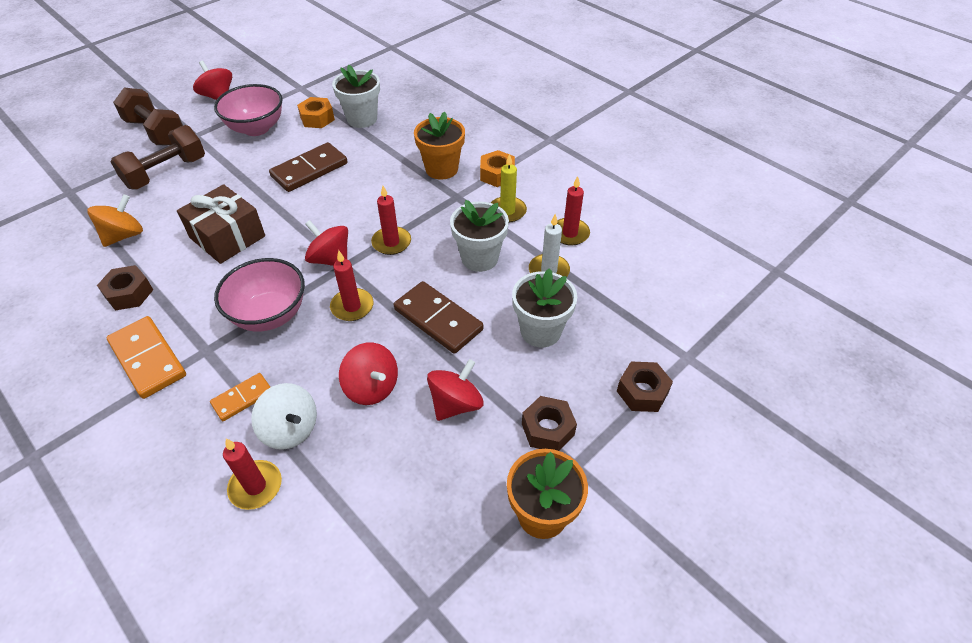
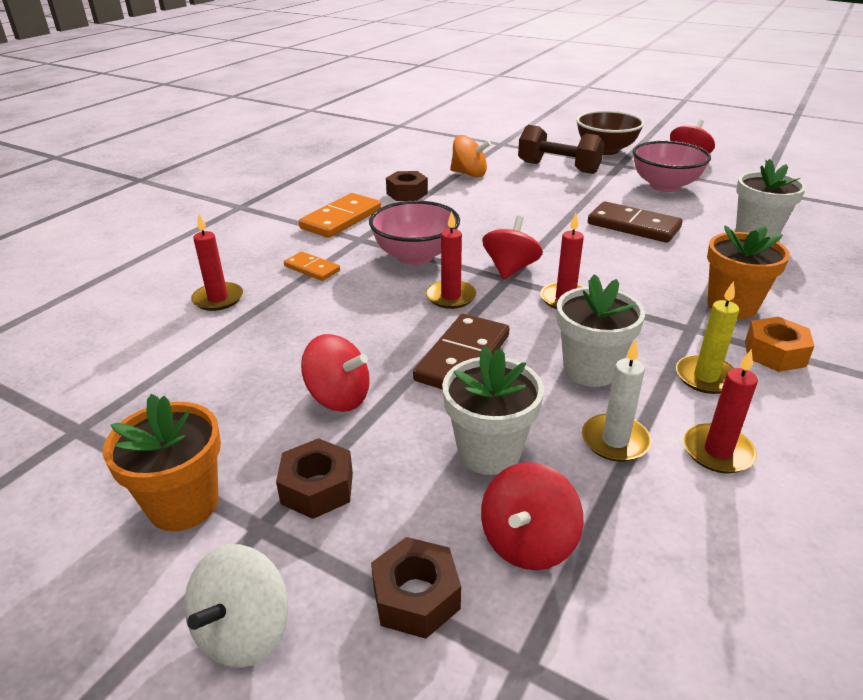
camera: 75 degrees right, 15 degrees down
brown dumbbell [113,88,183,146] -> brown bowl [576,110,644,155]
brown gift [177,184,265,264] -> none
white spinning top [251,383,317,450] -> white spinning top moved to [184,544,288,668]
orange nut [297,97,335,128] -> none
red spinning top [339,342,398,405] -> red spinning top moved to [481,462,583,570]

